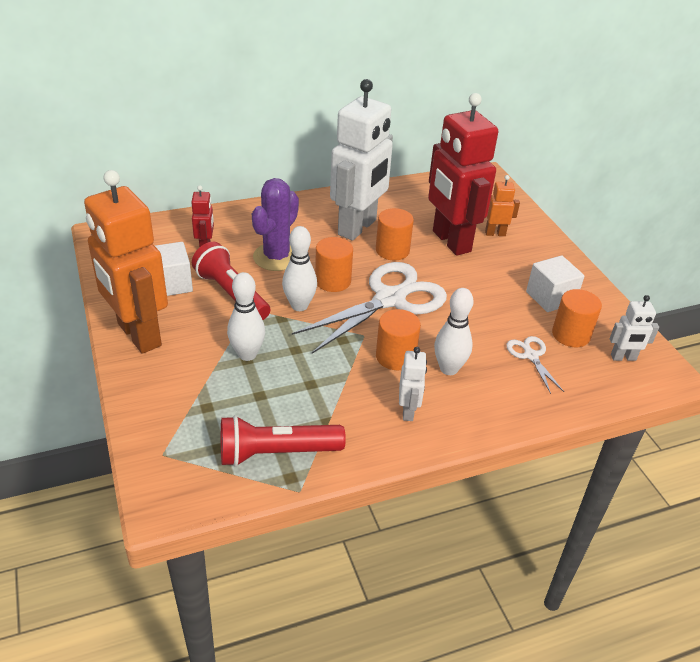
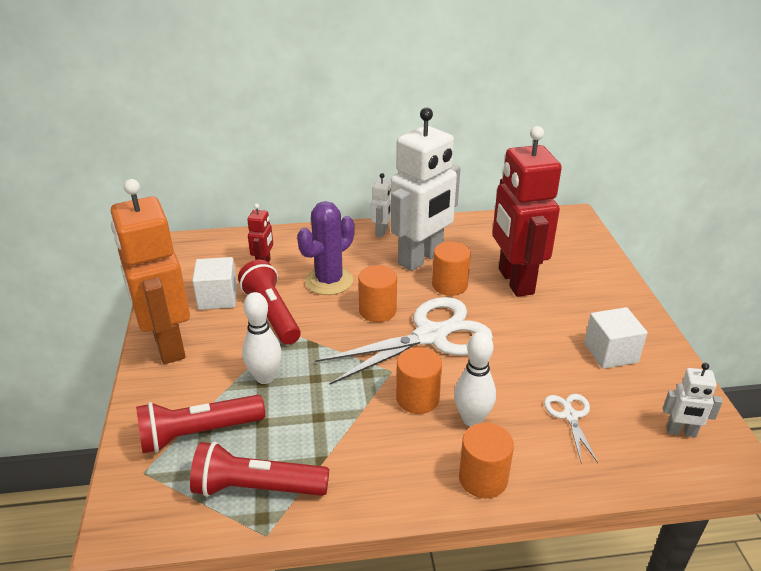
camera: 15 degrees right, 5 degrees down
white bowling pin [282,226,317,311] -> none
white robot [399,347,427,421] -> white robot moved to [371,173,391,237]
orange robot [485,175,520,236] -> none
orange cylinder [552,289,602,347] -> orange cylinder moved to [459,423,514,498]
none -> red flashlight [136,395,265,453]

